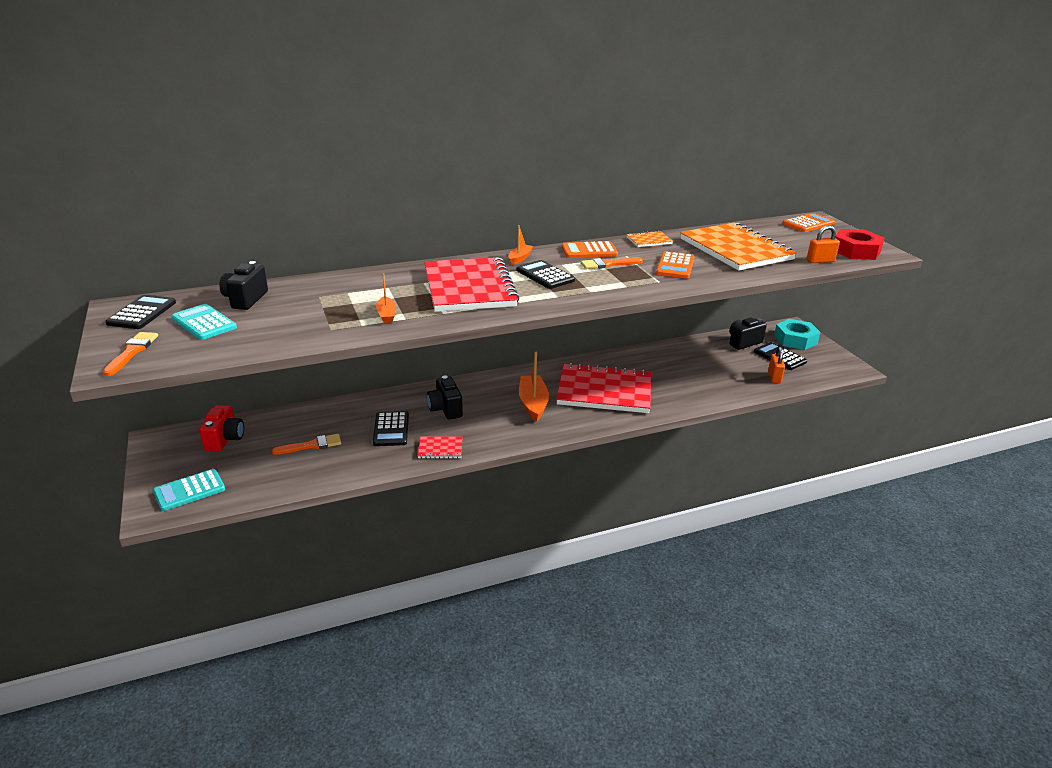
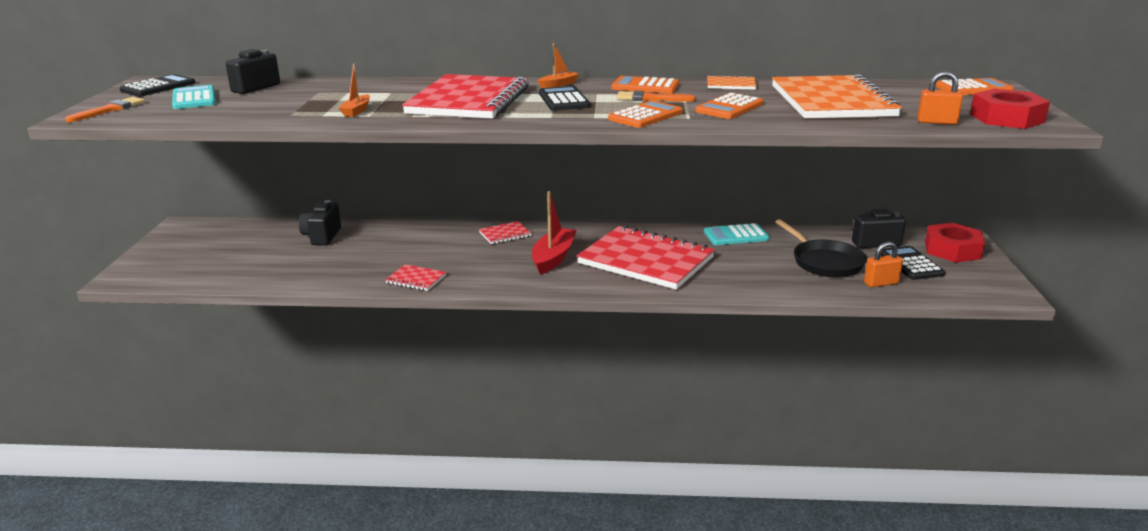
camera: 25 degrees right, 5 degrees down
turquoise calculator [153,469,225,511] -> turquoise calculator moved to [704,223,769,245]
red camera [199,405,244,452] -> none
orange brush [272,434,341,455] -> none
black calculator [373,411,409,446] -> none
black camera [427,376,463,420] -> black camera moved to [299,200,341,246]
orange boat [519,352,549,422] -> red boat [532,191,577,275]
orange padlock [768,347,785,384] -> orange padlock turned 45 degrees clockwise [864,242,903,287]
turquoise nut [774,319,820,350] -> red nut [925,223,985,263]
none -> red notebook [479,221,532,244]
none -> orange calculator [608,100,683,128]
none -> black pan [775,219,867,277]

